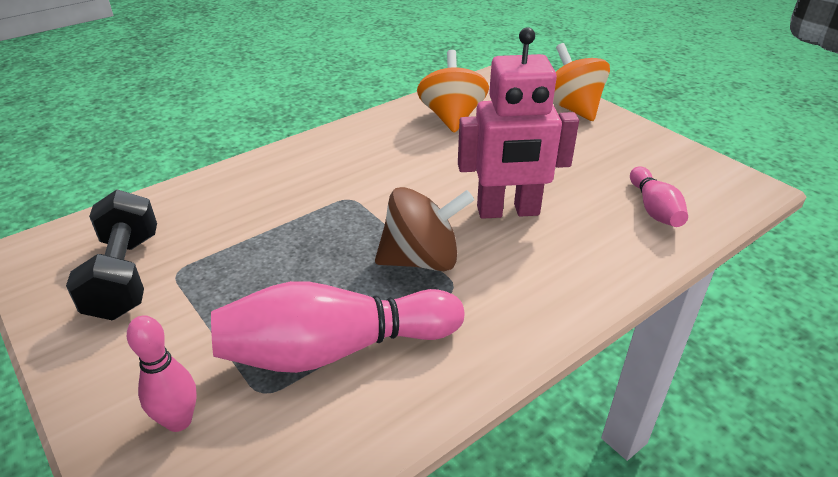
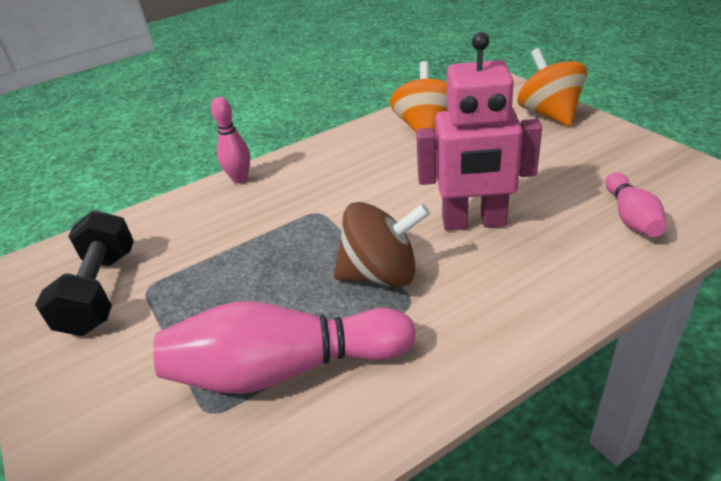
camera: 10 degrees right, 0 degrees up
pink bowling pin [127,315,197,432] -> pink bowling pin moved to [211,97,250,183]

